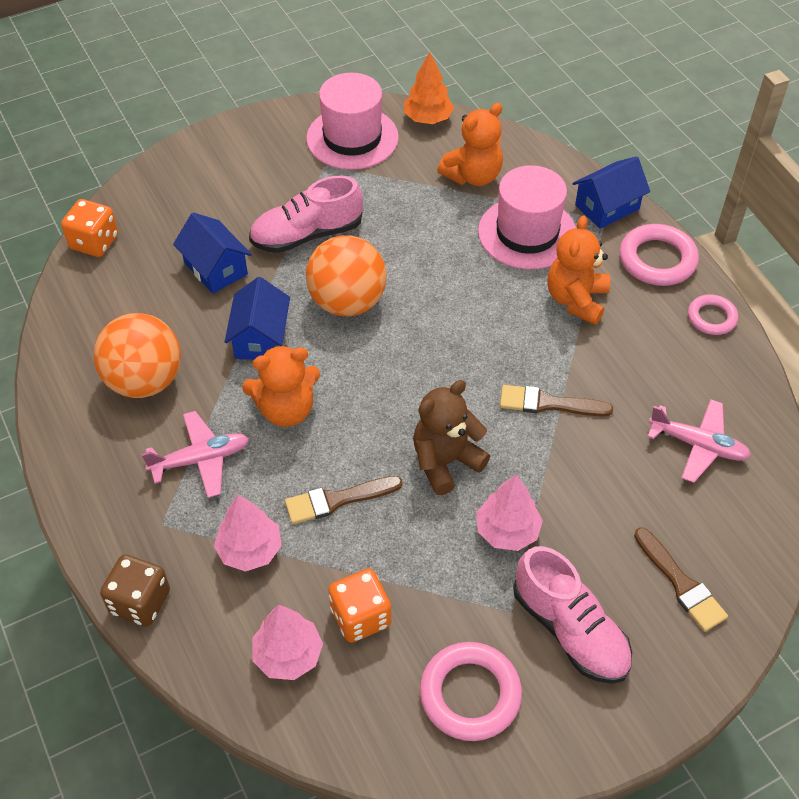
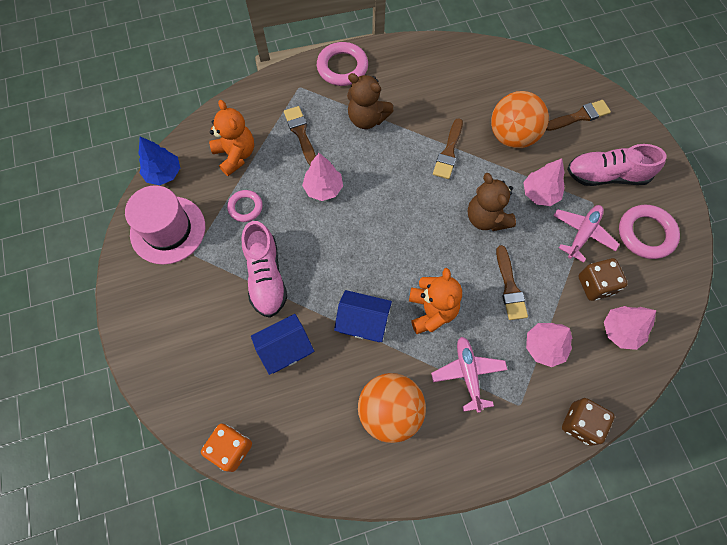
camera: 80 degrees left, 15 degrees up
orange ball [306,235,387,316] -> orange ball moved to [491,91,549,148]
orange dice [328,568,391,643] -> brown dice [579,258,627,301]
orange tree [404,52,454,124] -> blue tree [138,136,180,185]
pink hat [478,165,576,269] -> brown brush [284,106,316,165]
pink shoe [513,546,632,684] -> pink shoe turned 150 degrees counterclockwise [567,144,667,186]
orange teddy bear [547,215,610,325] -> brown teddy bear [347,73,394,129]
blue house [572,156,650,229] -> none
pink plane [647,399,751,483] -> pink plane moved to [553,205,620,263]
pink ring [688,294,738,335] -> pink ring moved to [227,190,263,222]
none -> pink tree [302,153,343,201]

